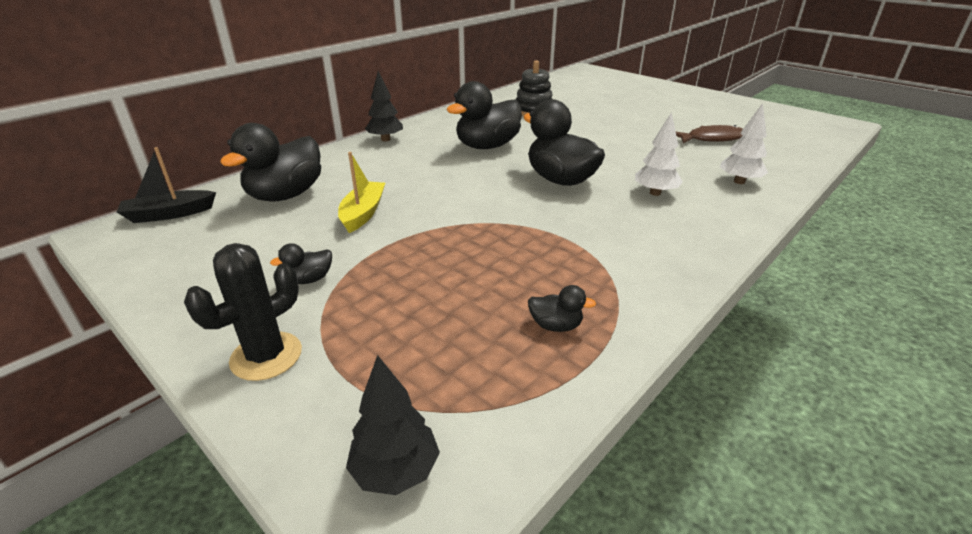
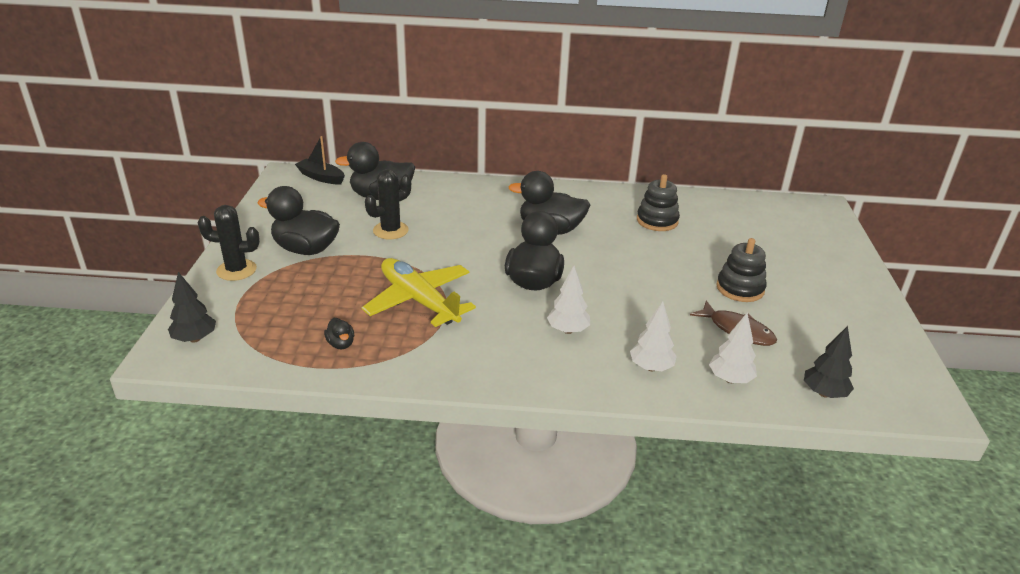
camera: 50 degrees right, 0 degrees up
black duck [270,243,332,284] -> black duck [258,186,340,255], size x2.29
yellow boat [338,152,385,233] -> black cactus [365,169,411,239]
black tree [365,71,403,141] -> black tree moved to [804,326,854,398]
none -> yellow plane [361,258,476,327]
none -> white tree [709,313,757,383]
none -> black stacking toy [716,238,767,302]

